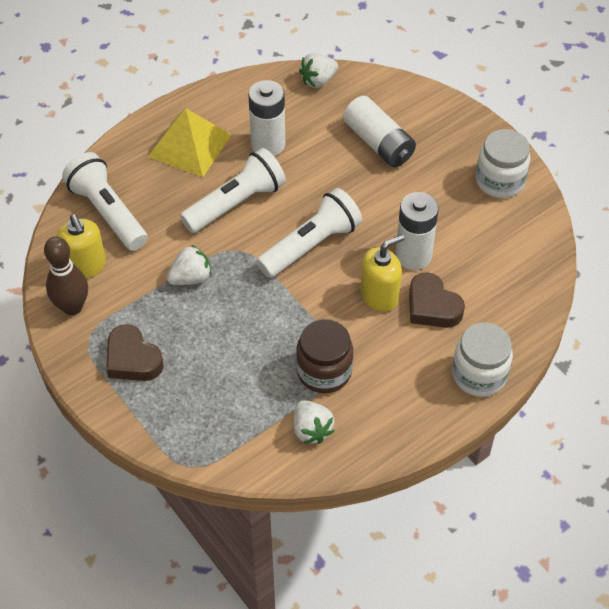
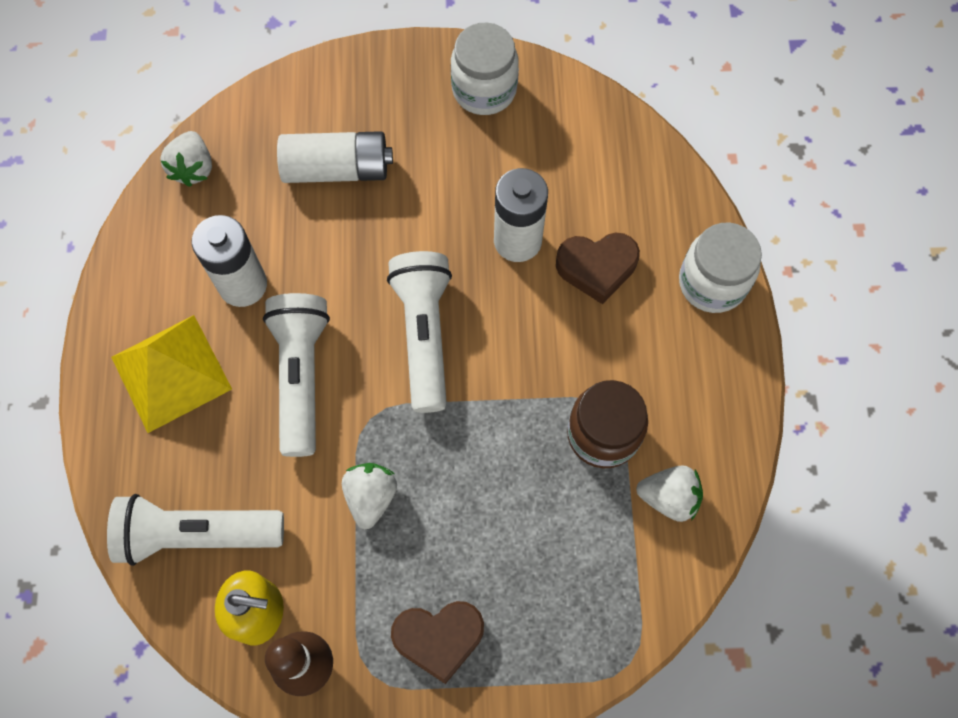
camera: 55 degrees left, 15 degrees up
yellow soap dispenser [360,235,404,312] -> none

